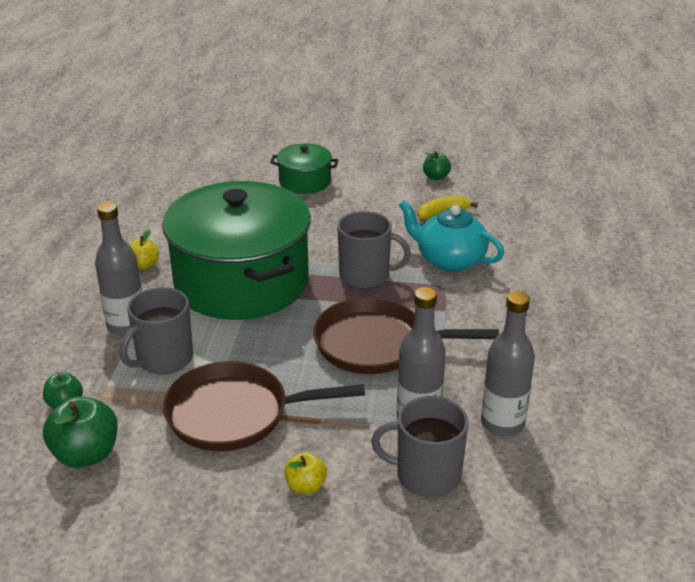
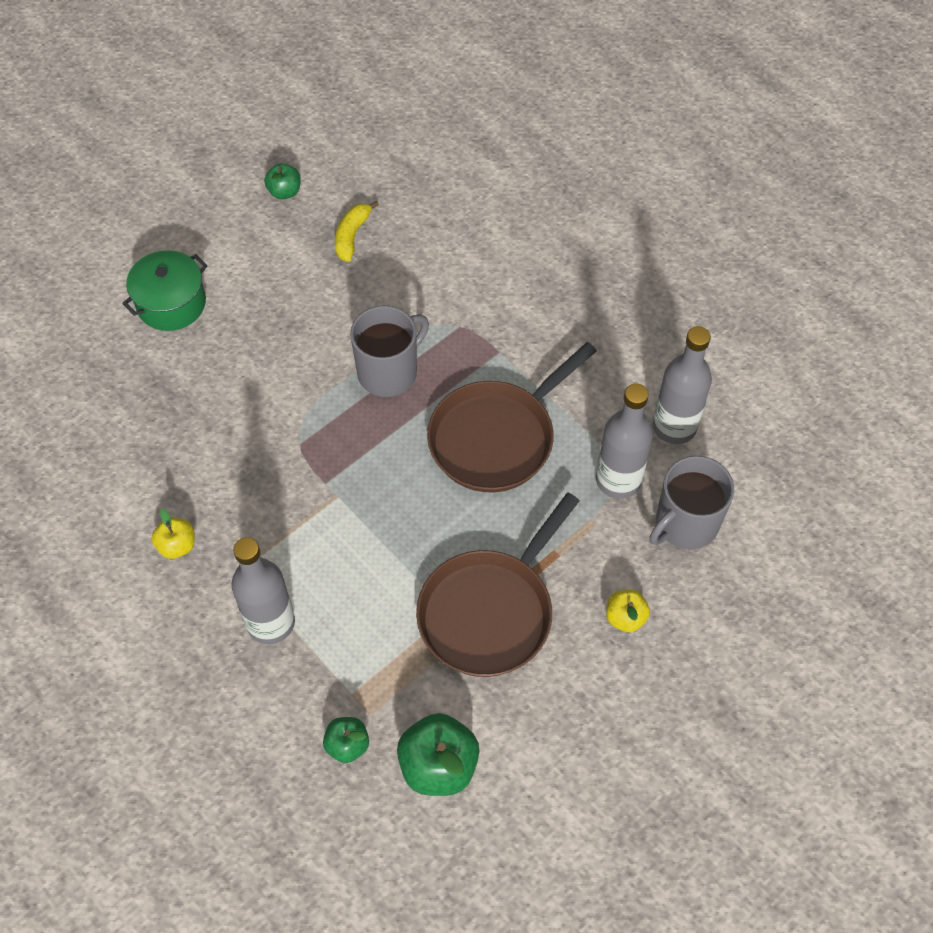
camera: 50 degrees left, 25 degrees up
grey mug [120,287,193,374] -> none
green pot [162,181,311,320] -> none
turquoise teapot [399,200,505,271] -> none

